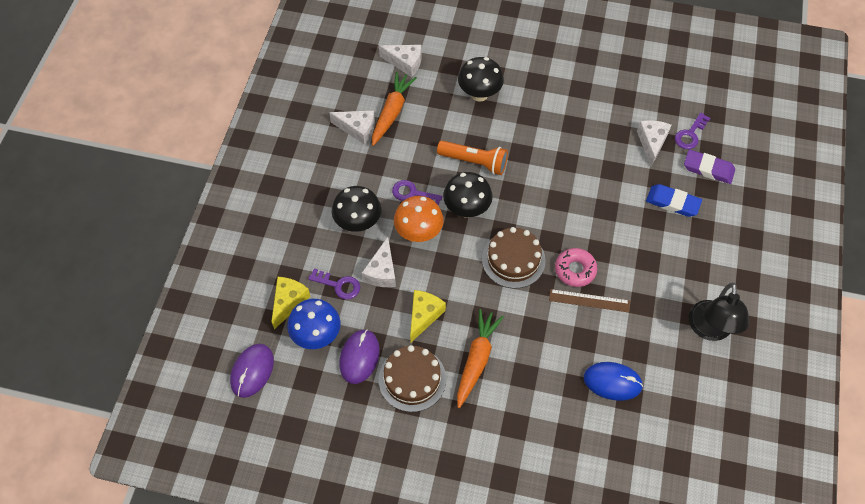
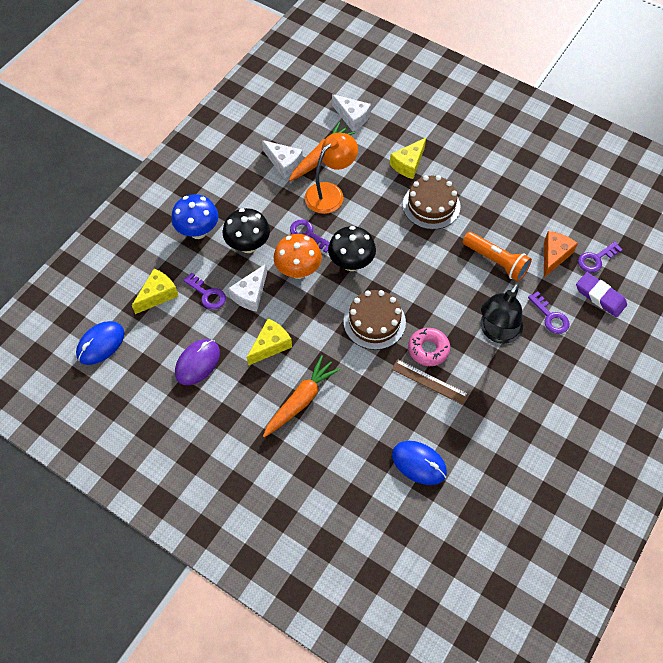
camera: 20 degrees right, 0 degrees up
purple mouse [230,344,274,398] -> blue mouse [76,321,124,365]
blue mushroom [287,299,341,349] -> blue mushroom moved to [171,194,218,239]
brown cake [379,345,446,412] -> brown cake moved to [403,175,460,230]
orange flashlight [437,141,508,175] -> orange flashlight moved to [463,232,532,282]
black mushroom [458,57,504,102] -> yellow cheese [390,138,426,179]
white cheese [637,120,671,167] -> orange cheese [544,231,578,277]
blue eraser [646,184,702,217] -> purple key [528,291,570,334]
black lamp [689,283,749,341] -> black lamp moved to [481,283,523,344]
none -> orange lamp [305,133,358,214]

